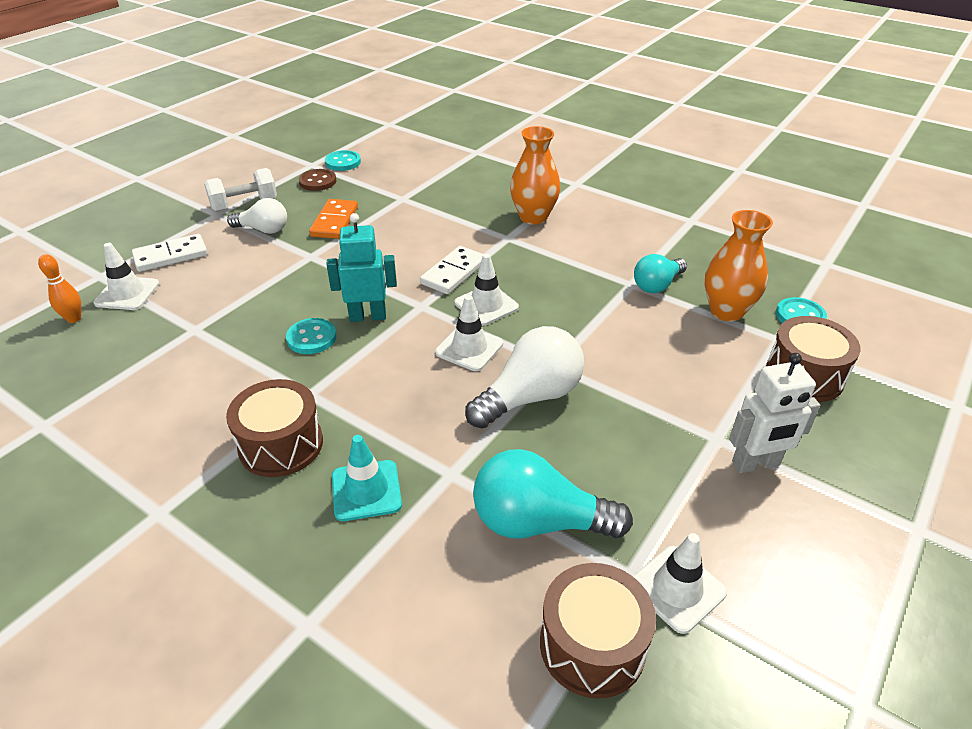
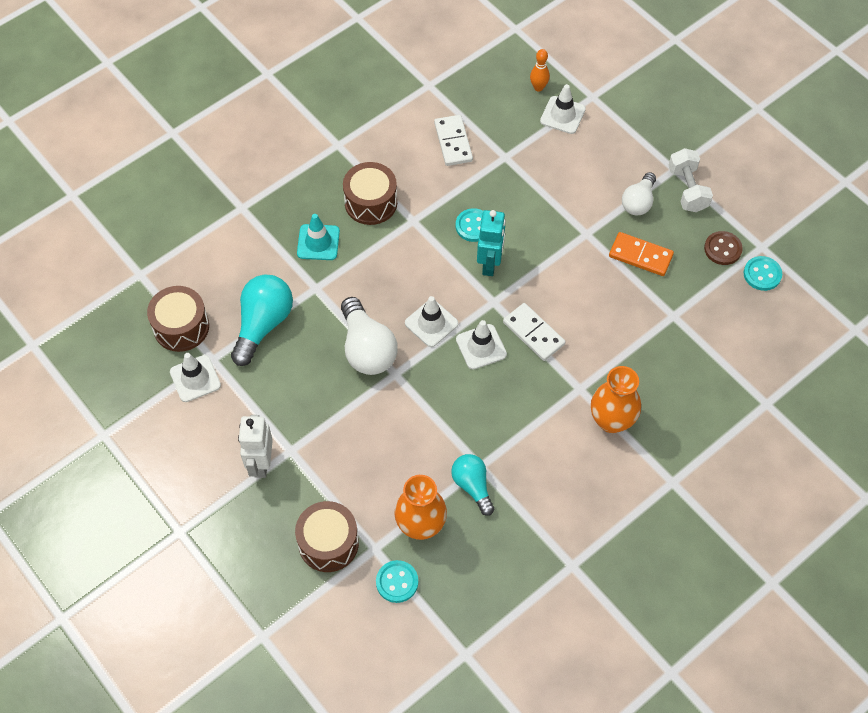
camera: 105 degrees right, 20 degrees up
white domino [132,234,208,272] -> white domino moved to [434,115,473,166]

